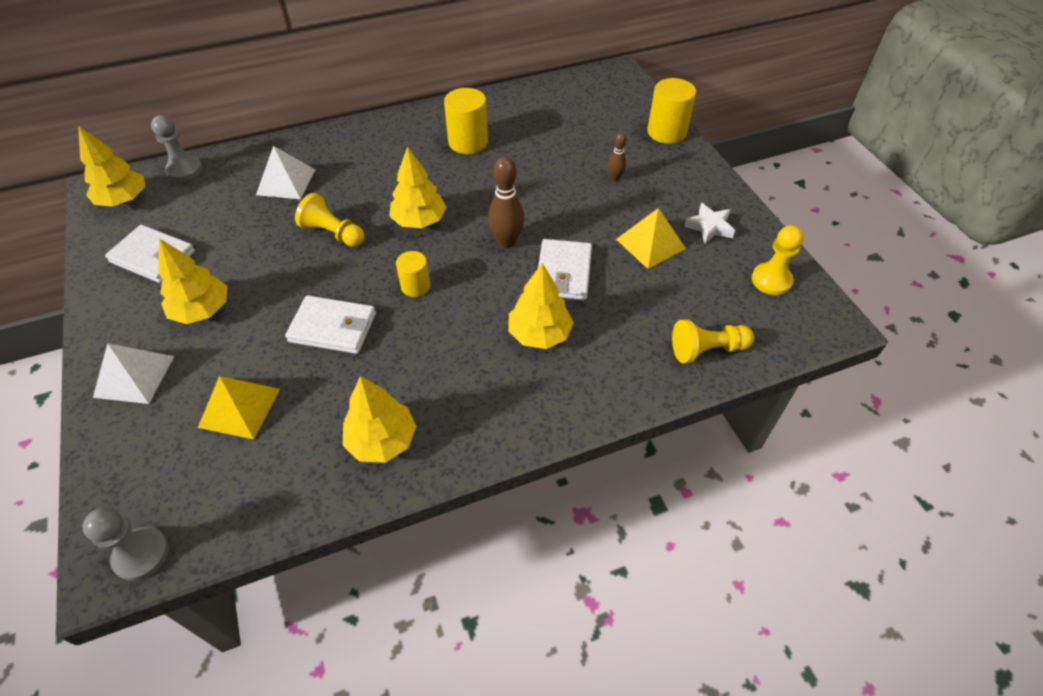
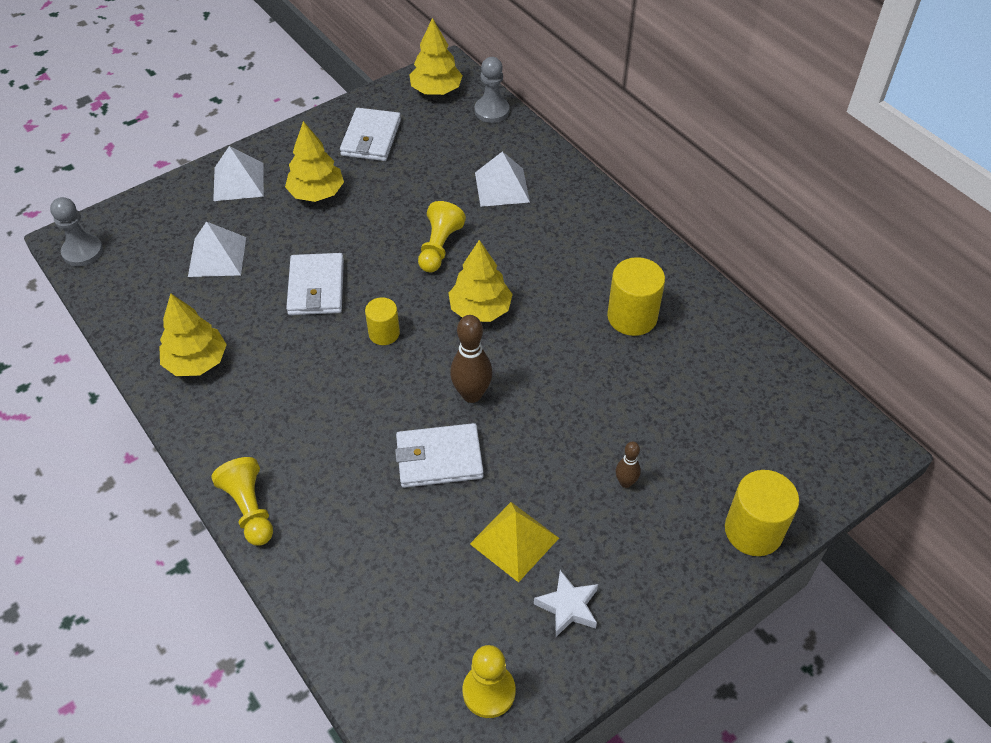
camera: 75 degrees right, 0 degrees up
yellow pyramid [198,376,280,439] -> white pyramid [188,221,246,277]
yellow tree [508,263,574,349] -> none
yellow pawn [672,319,754,363] -> yellow pawn moved to [211,457,273,546]

